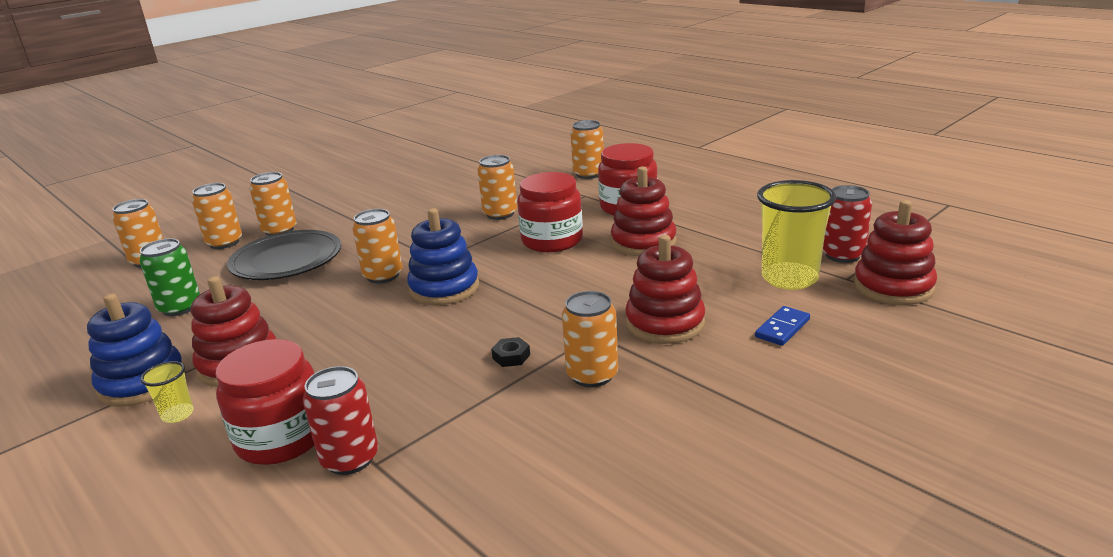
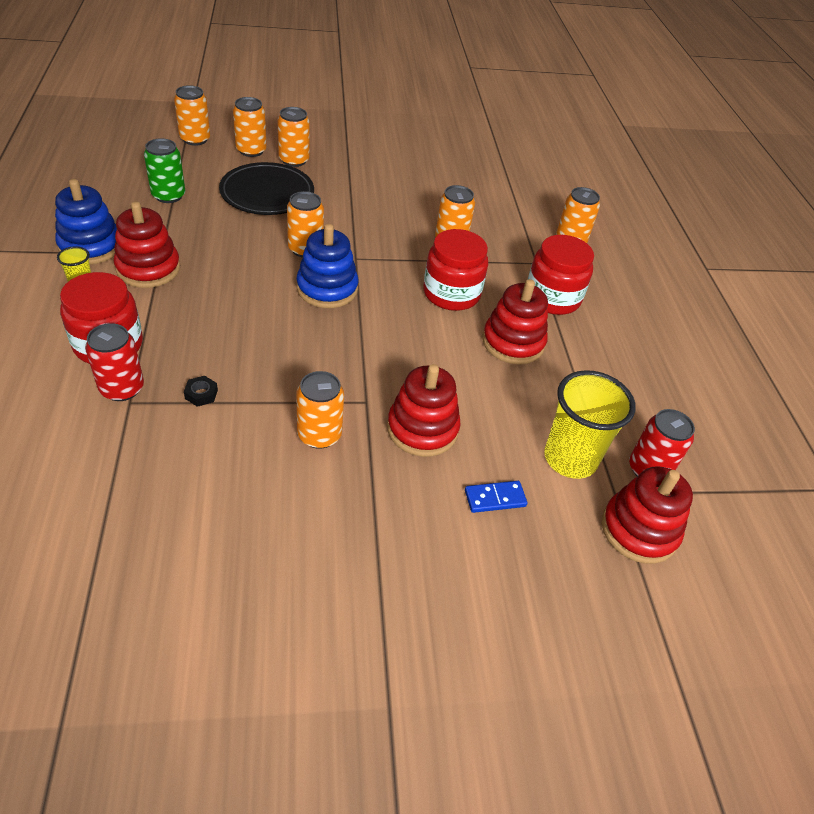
camera: 30 degrees right, 20 degrees up
black nut [491,337,530,367] -> black nut moved to [184,376,218,407]

